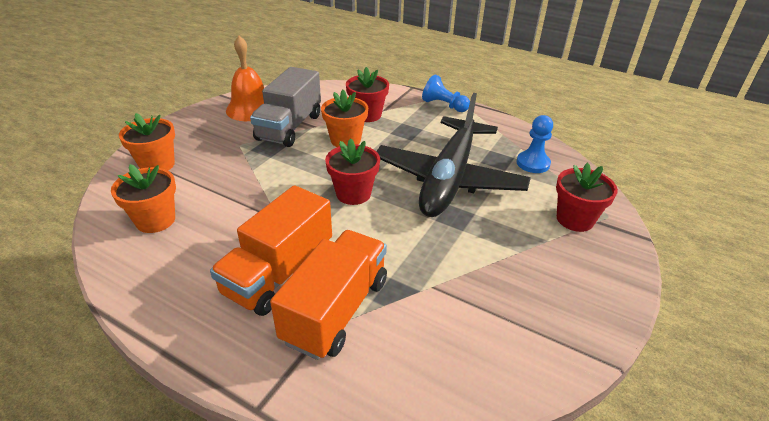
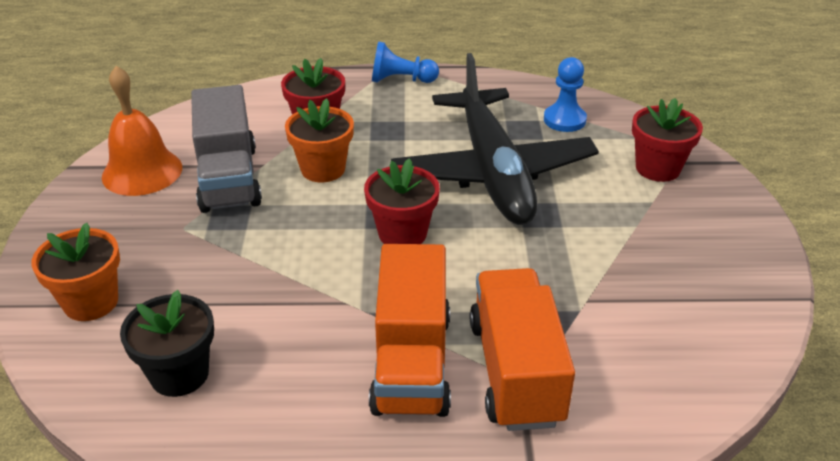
camera: 30 degrees left, 0 degrees up
orange flower pot [111,164,176,233] -> black flower pot [120,290,214,397]

